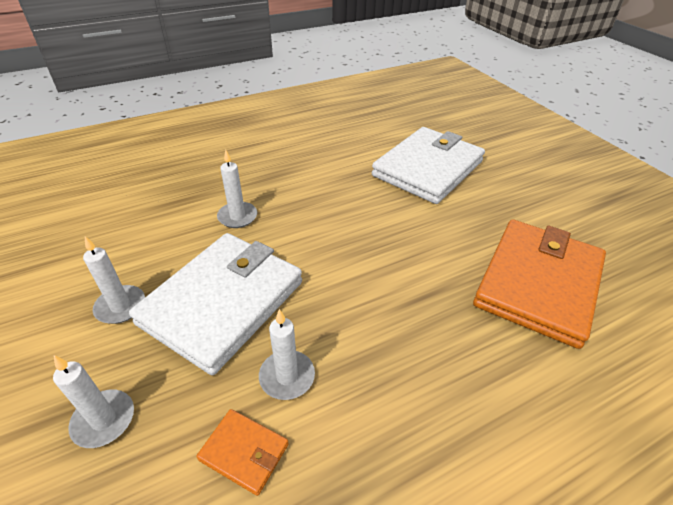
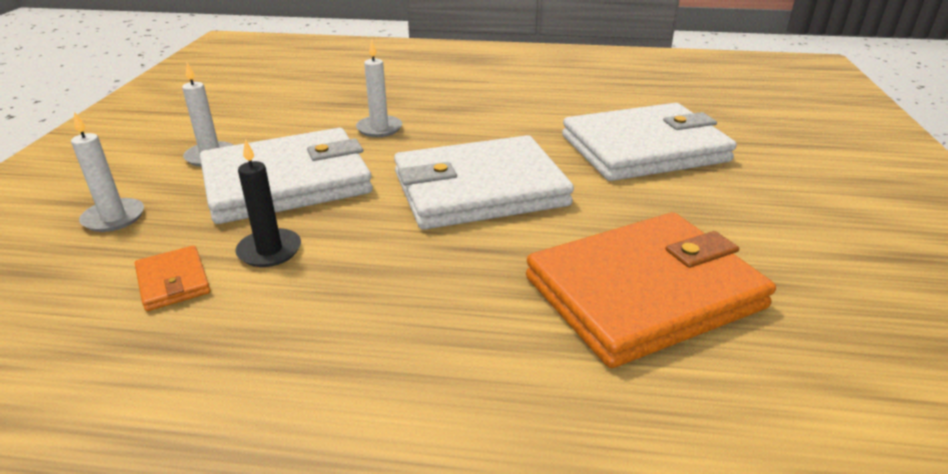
camera: 35 degrees right, 10 degrees down
white candle [259,309,315,400] -> black candle [235,139,301,267]
none -> white wallet [394,135,574,230]

